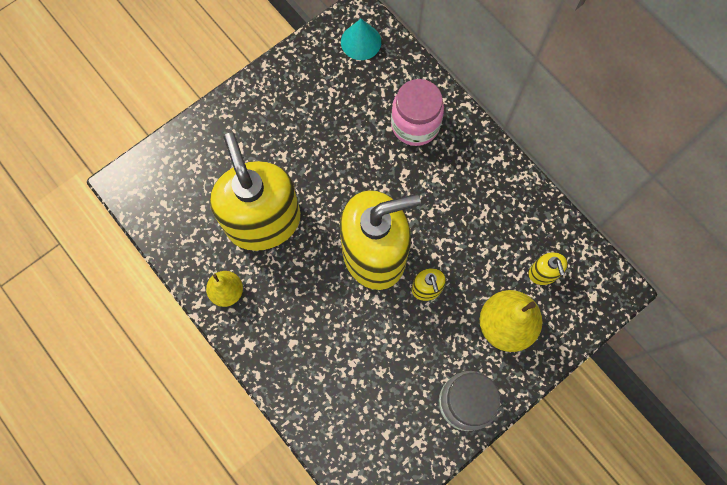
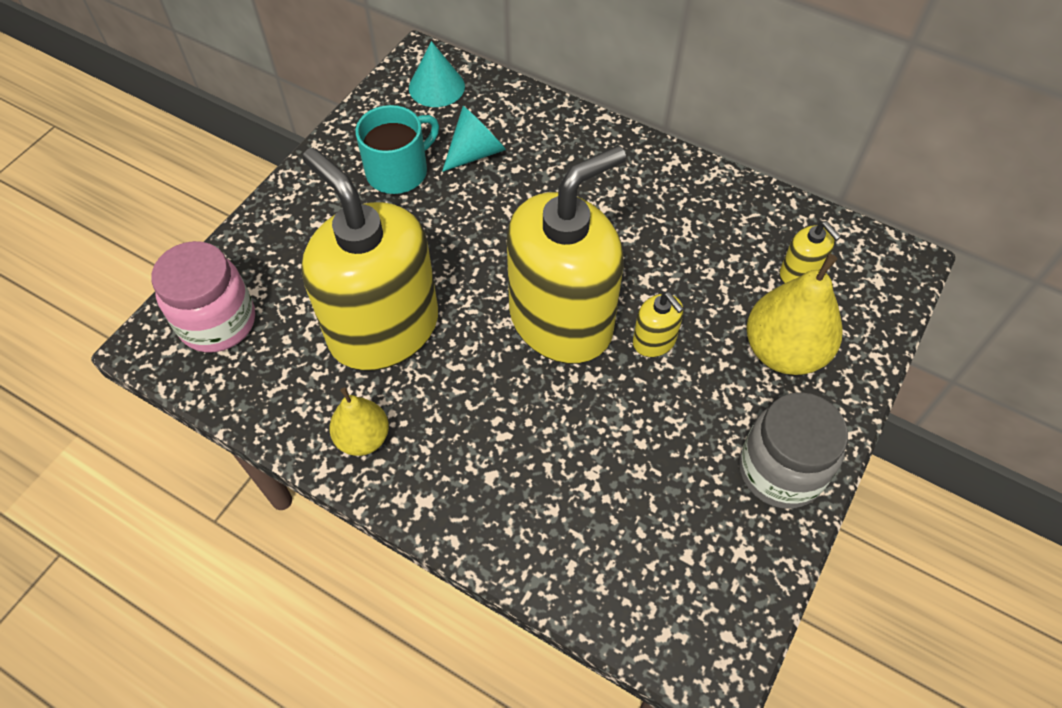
camera: 20 degrees left, 15 degrees down
pink jar [391,79,444,146] -> pink jar moved to [151,241,255,353]
none -> turquoise mug [355,105,439,194]
none -> turquoise cone [442,106,506,172]

